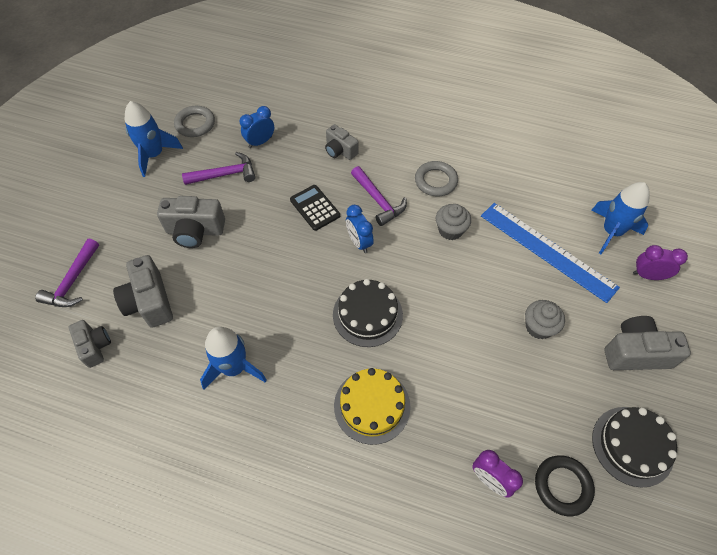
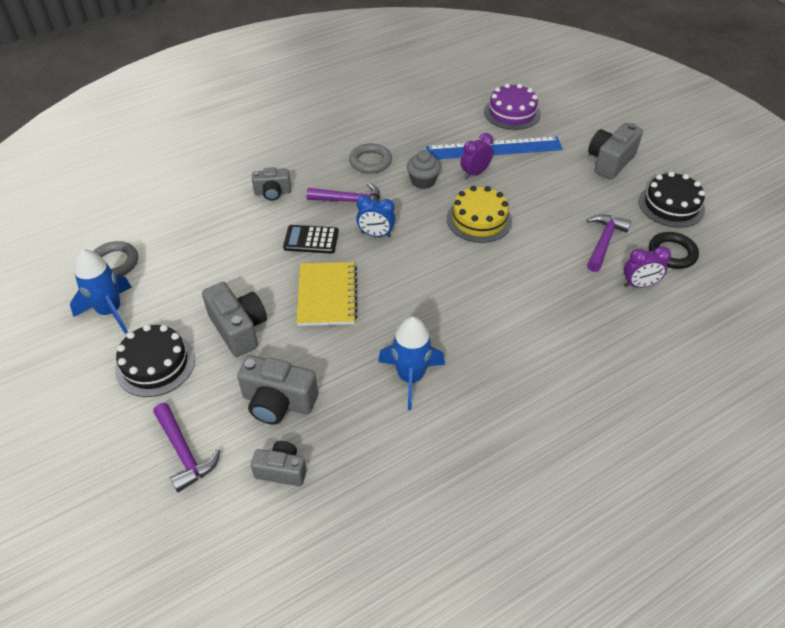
camera: 50 degrees left, 10 degrees down
grey camera [157,196,225,248] -> grey camera turned 75 degrees counterclockwise [202,282,267,357]
purple hammer [182,152,255,185] -> purple hammer moved to [587,214,631,272]
blue clock [240,106,274,148] -> none
black cake [333,279,403,347] -> black cake moved to [115,324,195,397]
yellow cake [334,368,411,445] -> yellow cake moved to [447,186,512,243]
grey cupcake [525,300,565,339] -> none
blue rocket [592,182,650,254] -> purple cake [484,83,541,130]
purple clock [633,245,688,280] -> purple clock moved to [460,133,493,179]
none -> yellow notebook [297,262,357,326]

